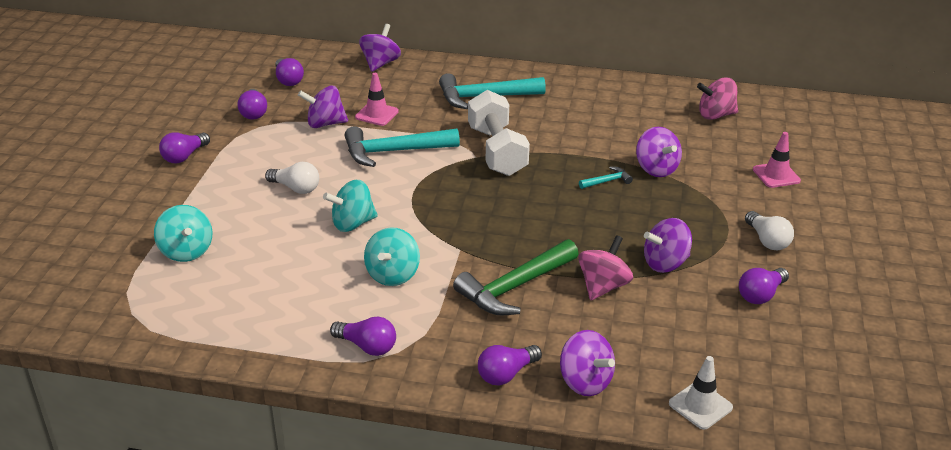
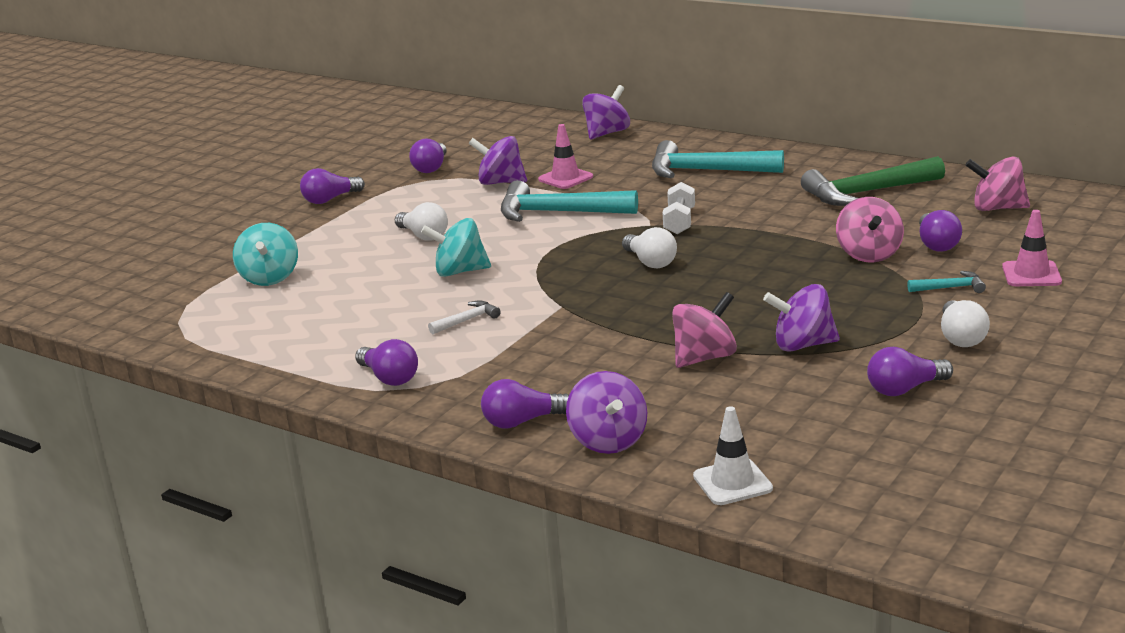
camera: 25 degrees right, 10 degrees down
purple light bulb [275,58,304,86] -> purple light bulb moved to [919,210,962,252]
turquoise spinning top [364,227,420,286] -> white hammer [428,300,501,334]
green hammer [453,239,579,315] -> green hammer moved to [801,156,945,206]
white dumbbell [468,90,530,176] -> white dumbbell [663,182,695,234], size x0.53
turquoise hammer [579,166,633,189] -> turquoise hammer moved to [907,271,986,293]
purple spinning top [636,127,682,177] -> pink spinning top [836,197,904,262]
none -> white light bulb [622,227,677,268]

